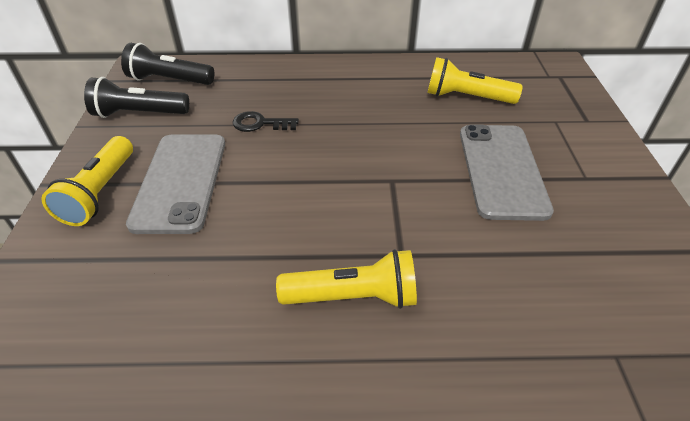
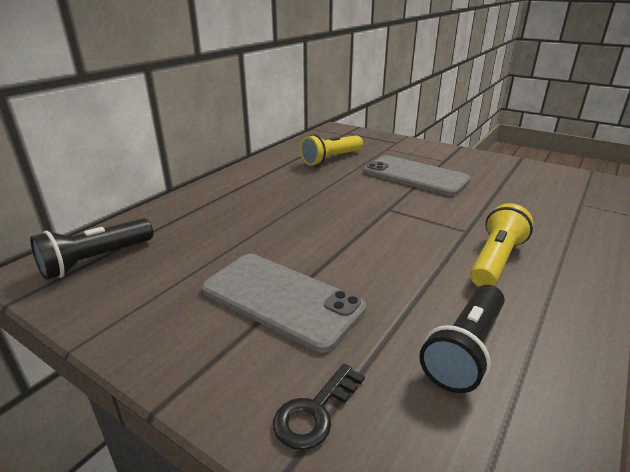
camera: 55 degrees left, 15 degrees down
yellow flashlight [41,136,133,226] -> none
black flashlight [84,77,189,118] -> black flashlight moved to [419,285,505,393]
black key [233,111,299,132] -> black key moved to [273,363,365,450]

